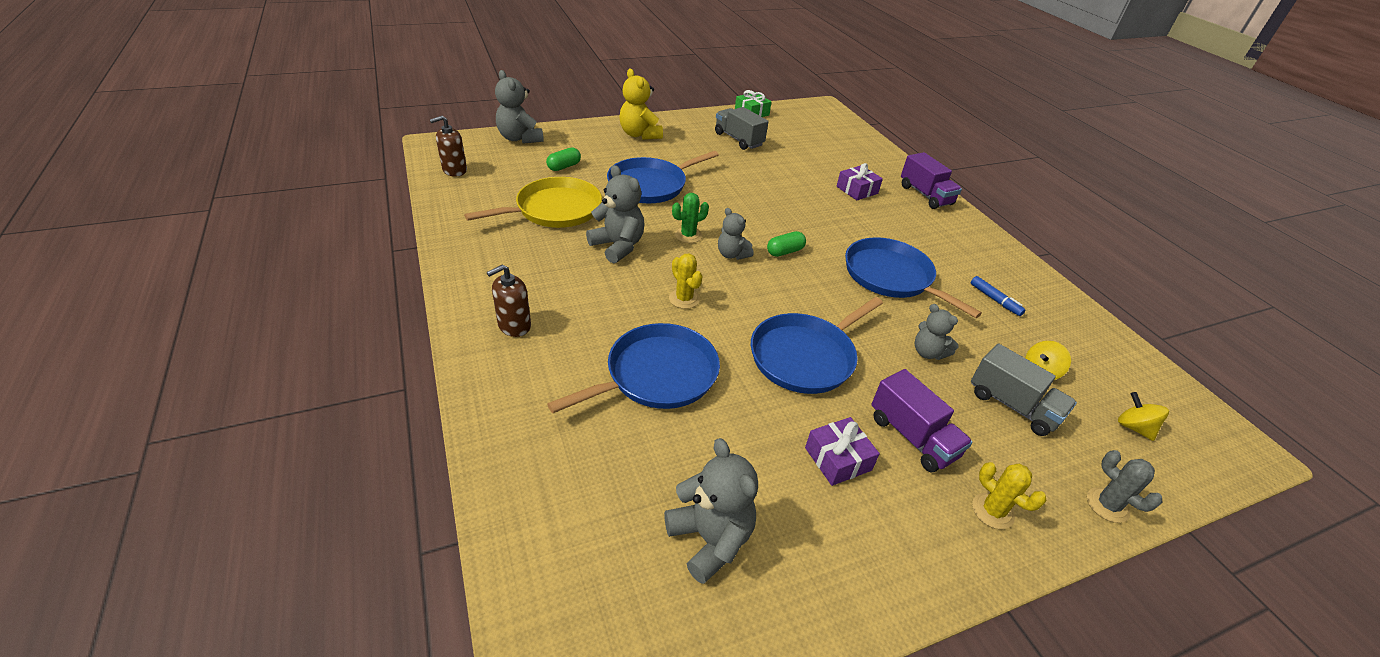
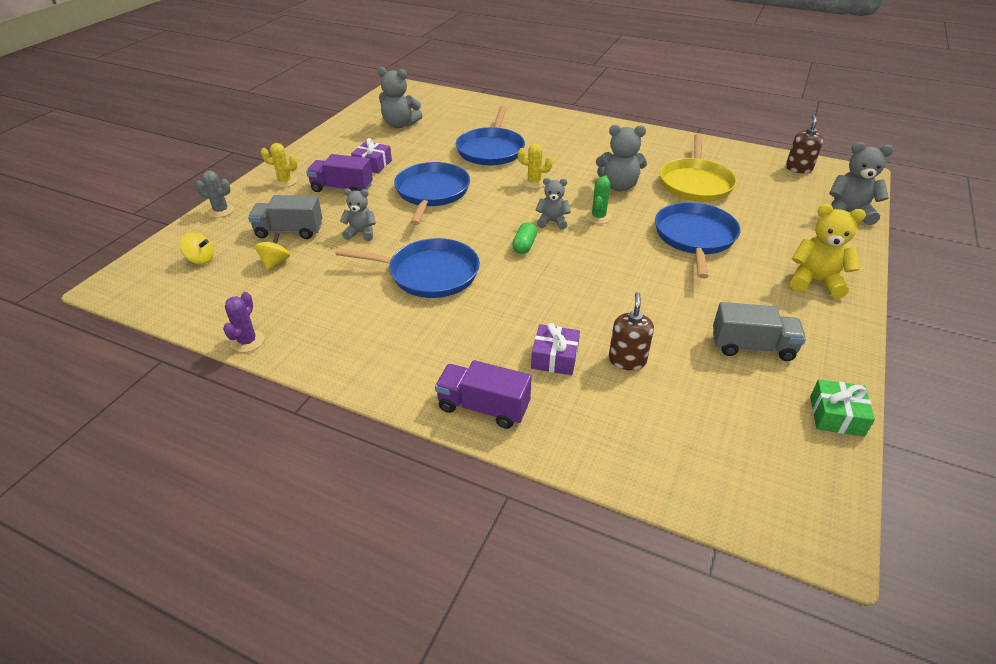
camera: 140 degrees right, 0 degrees up
brown soap dispenser [487,264,531,337] -> brown soap dispenser moved to [609,292,654,370]
green capsule [546,147,581,171] -> none
blue marker [971,276,1026,316] -> none
none -> purple cactus [223,292,264,353]

